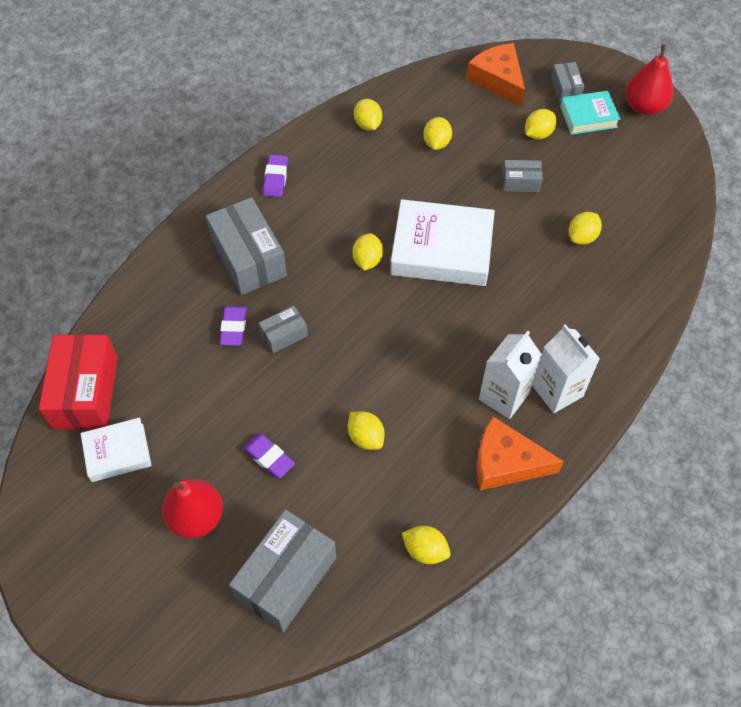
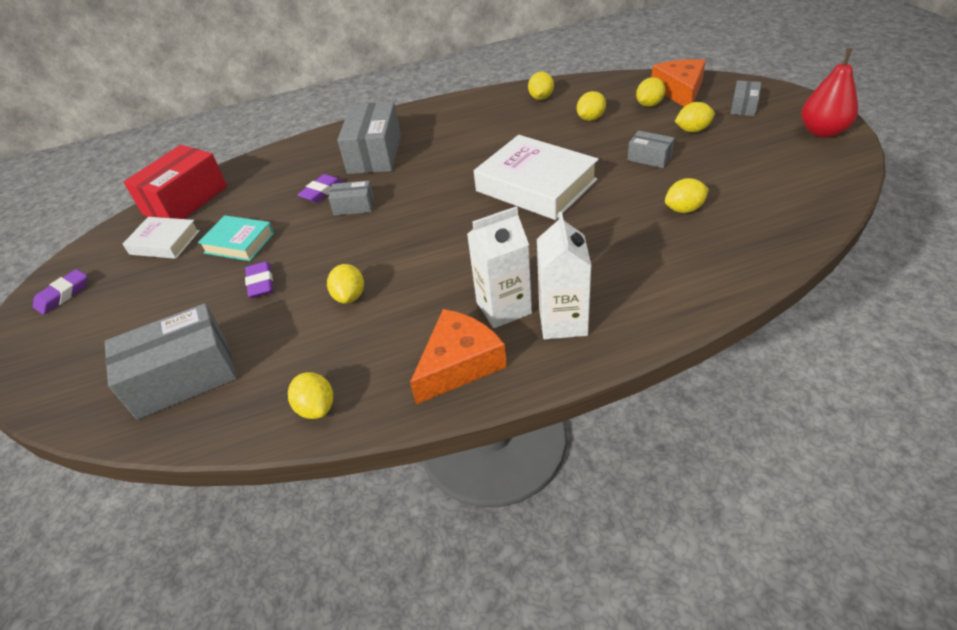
camera: 35 degrees right, 15 degrees down
red pear [162,479,223,538] -> none
purple eraser [263,155,288,197] -> purple eraser moved to [33,269,87,315]
yellow lemon [352,233,383,271] -> yellow lemon moved to [636,77,665,107]
orange cheese [477,417,564,491] -> orange cheese turned 90 degrees clockwise [410,309,507,404]
turquoise book [560,91,620,135] -> turquoise book moved to [198,215,274,261]

